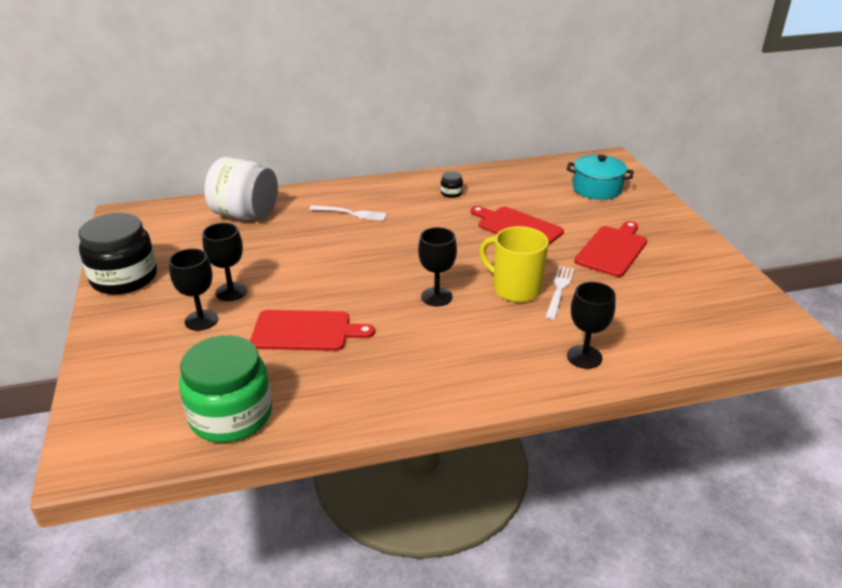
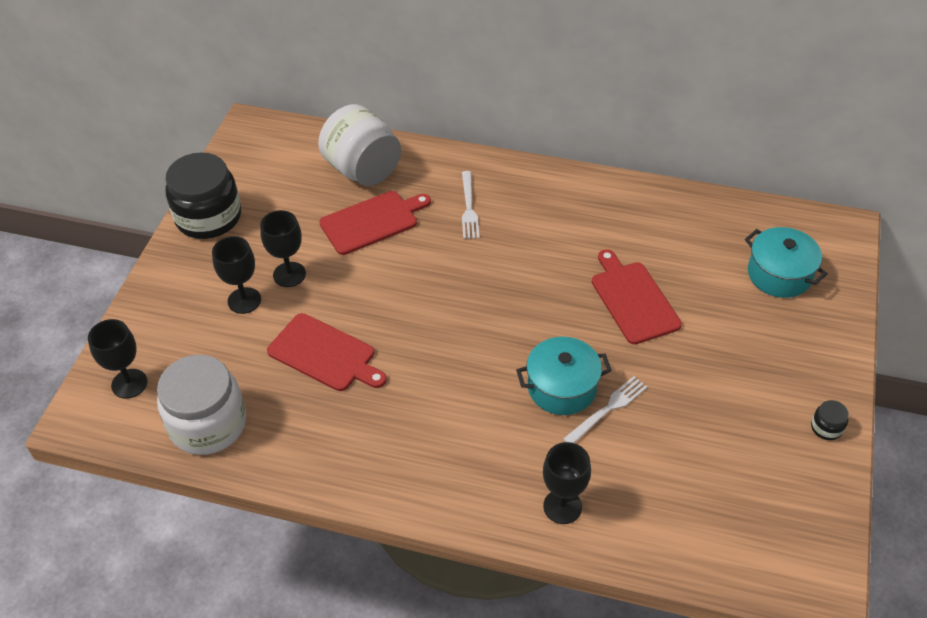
camera: 30 degrees right, 15 degrees up
green jar [179,335,272,443] -> white jar [157,355,246,455]
white fork [309,205,387,221] -> white fork turned 45 degrees clockwise [462,171,479,239]
black goblet [418,227,457,306] -> black goblet moved to [88,319,147,398]
black jar [441,171,463,198] -> black jar moved to [811,400,849,440]
yellow mug [479,226,549,302] -> turquoise pot [516,337,612,415]
red cutting board [574,221,647,277] -> red cutting board moved to [319,191,431,255]

